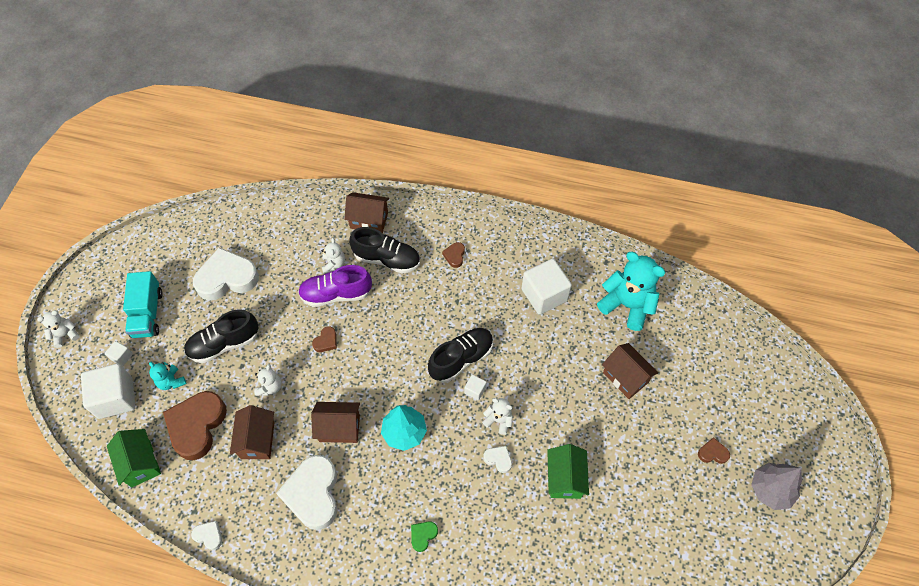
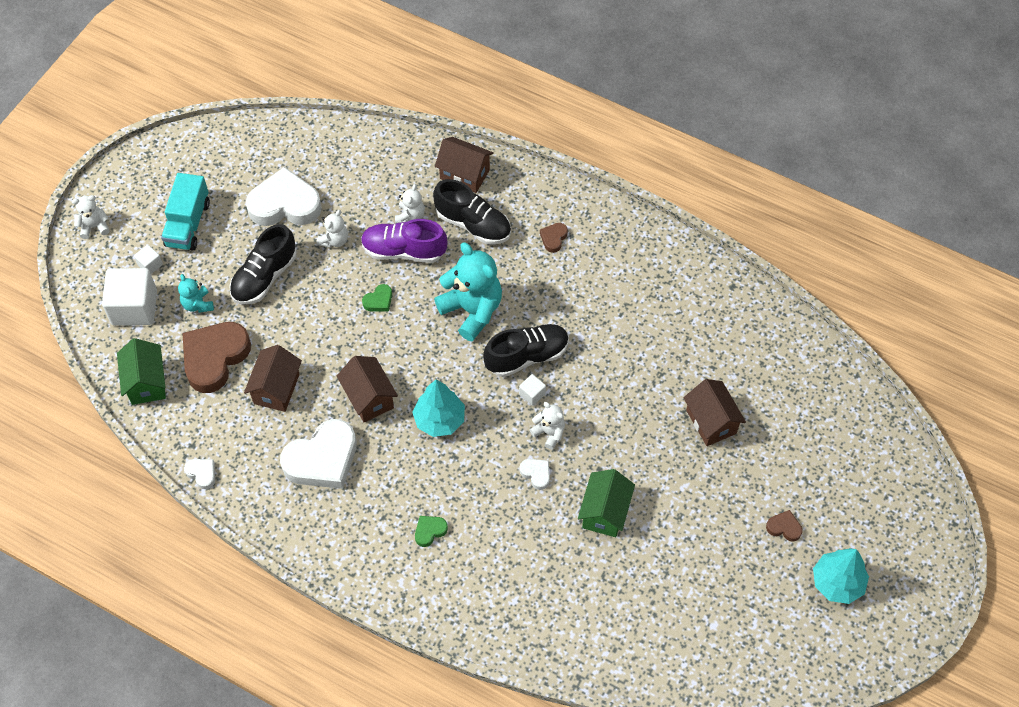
camera: 15 degrees right, 0 degrees up
black shoe [184,309,258,363] -> black shoe turned 45 degrees counterclockwise [229,224,297,305]
white teddy bear [254,364,282,396] -> white teddy bear moved to [317,210,348,248]
white heart [276,455,337,530] -> white heart turned 135 degrees counterclockwise [280,419,357,489]
brown house [311,402,360,443] -> brown house turned 45 degrees clockwise [337,356,398,423]
brown heart [312,326,337,352] -> green heart [362,284,392,312]
white cube [521,259,572,315] -> none
turquoise teddy bear [597,252,666,331] -> turquoise teddy bear moved to [434,242,502,342]
grey tree [751,463,802,510] -> turquoise tree [813,548,869,604]

